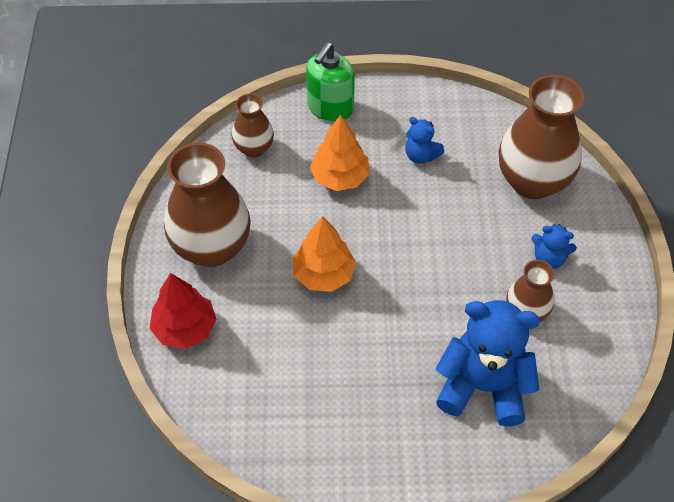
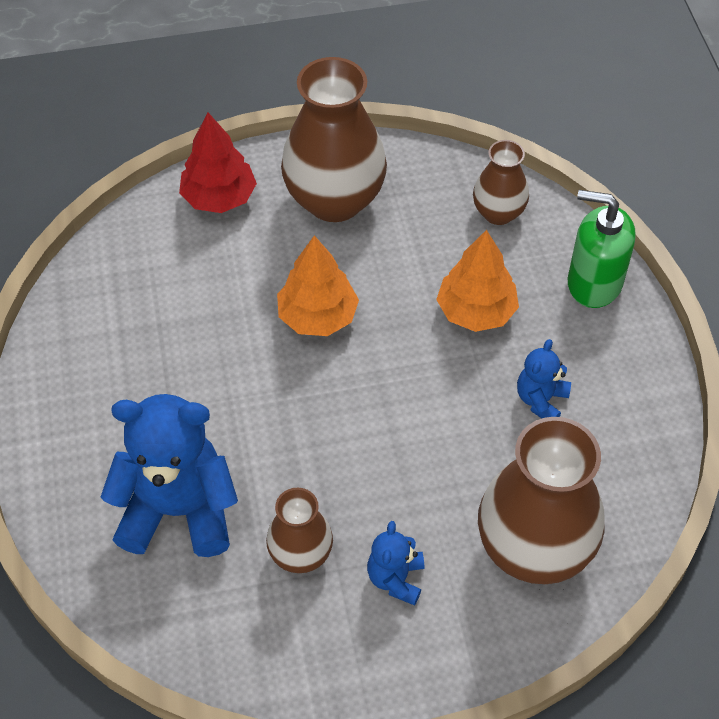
camera: 80 degrees right, 0 degrees up
blue teddy bear [436,300,540,426] -> blue teddy bear turned 90 degrees counterclockwise [100,394,238,557]

